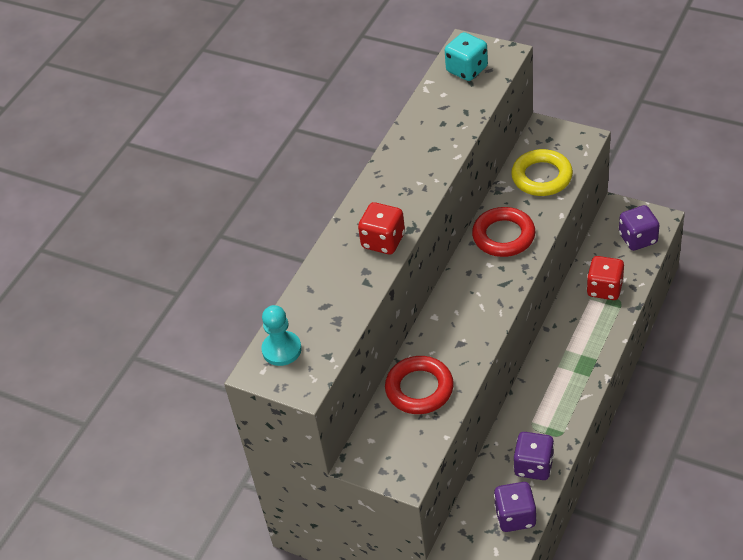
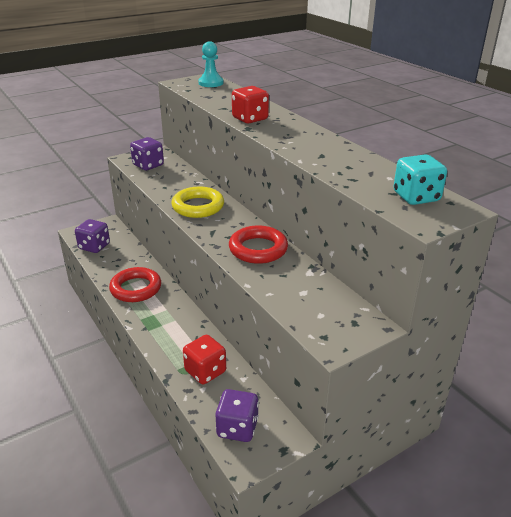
camera: 115 degrees right, 15 degrees down
red ring [385,356,454,414] -> red ring moved to [109,267,161,302]
yellow ring [511,149,573,196] -> yellow ring moved to [171,186,224,218]
purple dice [514,432,554,480] -> purple dice moved to [130,137,164,170]

